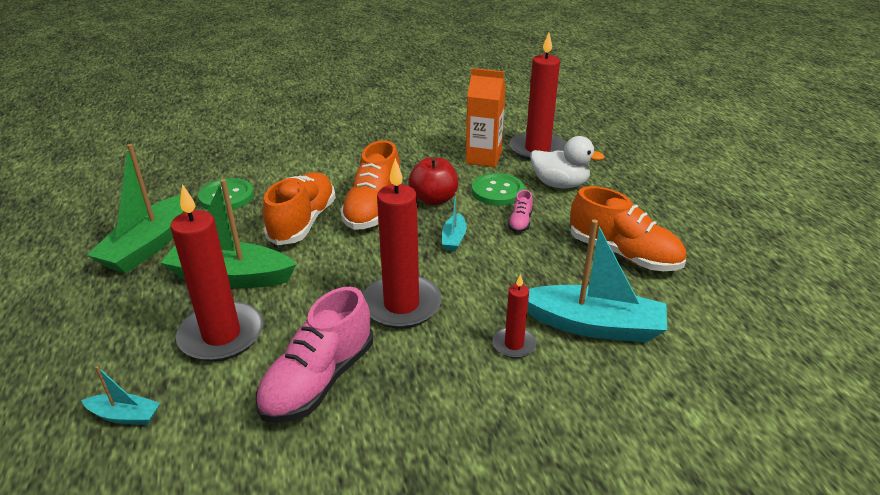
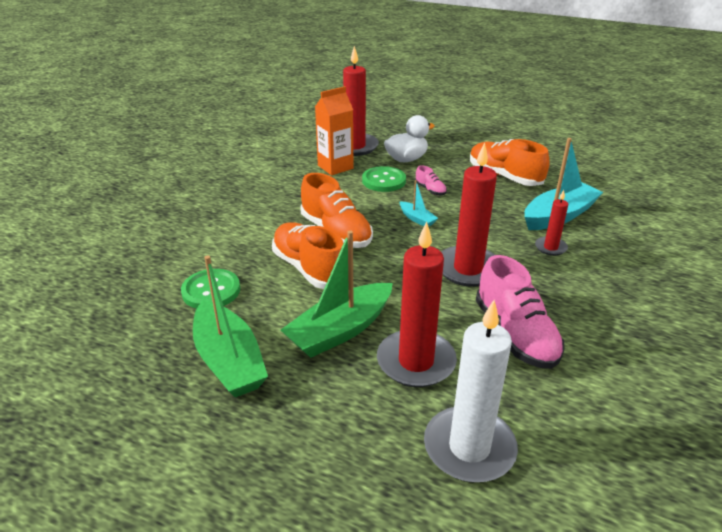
camera: 50 degrees left, 0 degrees up
turquoise boat [81,366,160,425] -> white candle [424,300,518,482]
red apple [409,157,458,205] -> none
orange shoe [570,186,686,271] -> orange shoe turned 120 degrees counterclockwise [470,139,550,186]

